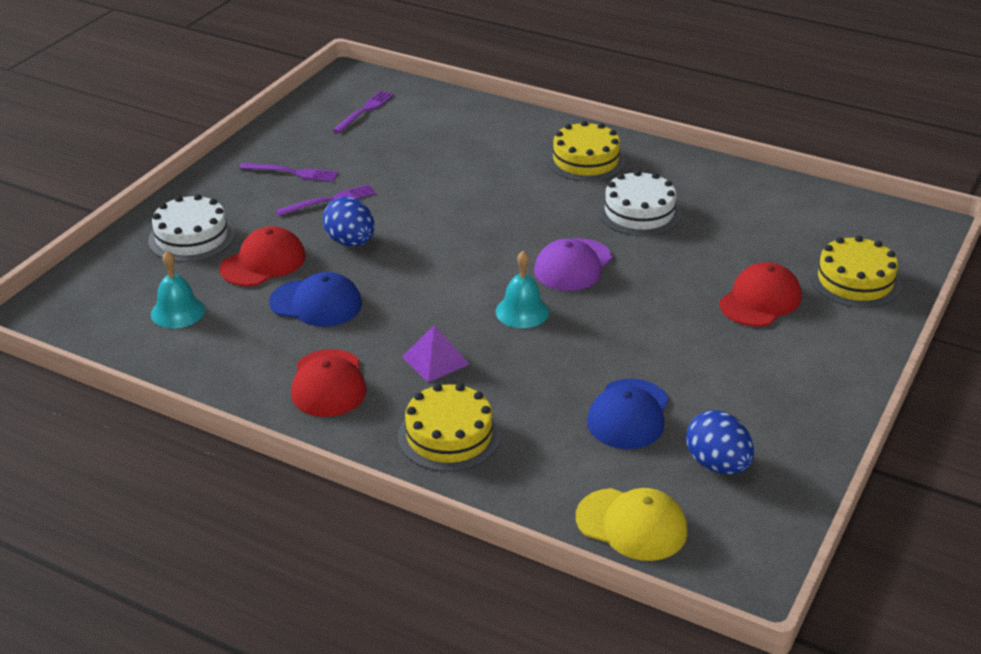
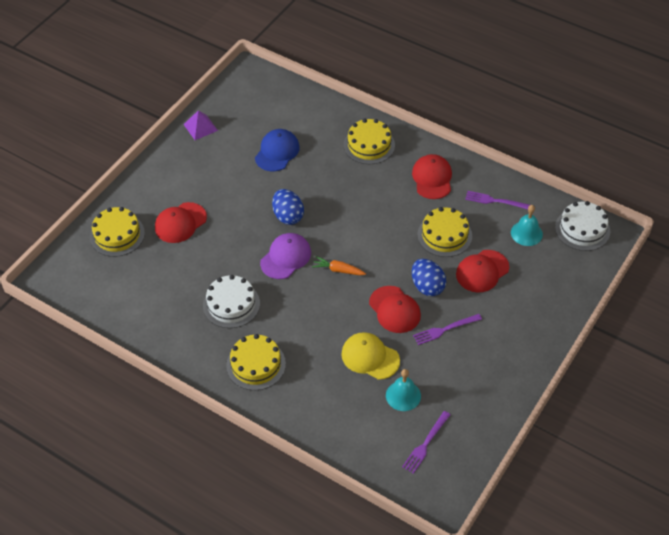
camera: 175 degrees left, 15 degrees up
white cake [148,194,235,262] -> white cake moved to [555,201,610,251]
purple fork [240,163,338,182] -> purple fork moved to [465,191,530,209]
blue cap [269,272,362,327] -> yellow cake [417,207,472,257]
purple pyramid [402,325,470,383] -> purple pyramid moved to [183,111,218,140]
turquoise bell [496,250,549,328] -> turquoise bell moved to [386,369,421,411]
yellow cap [576,488,687,561] -> yellow cap moved to [341,332,400,380]
blue egg [686,410,754,474] -> blue egg moved to [272,189,304,225]
none -> orange carrot [312,256,366,275]
none -> red cap [369,286,421,333]

